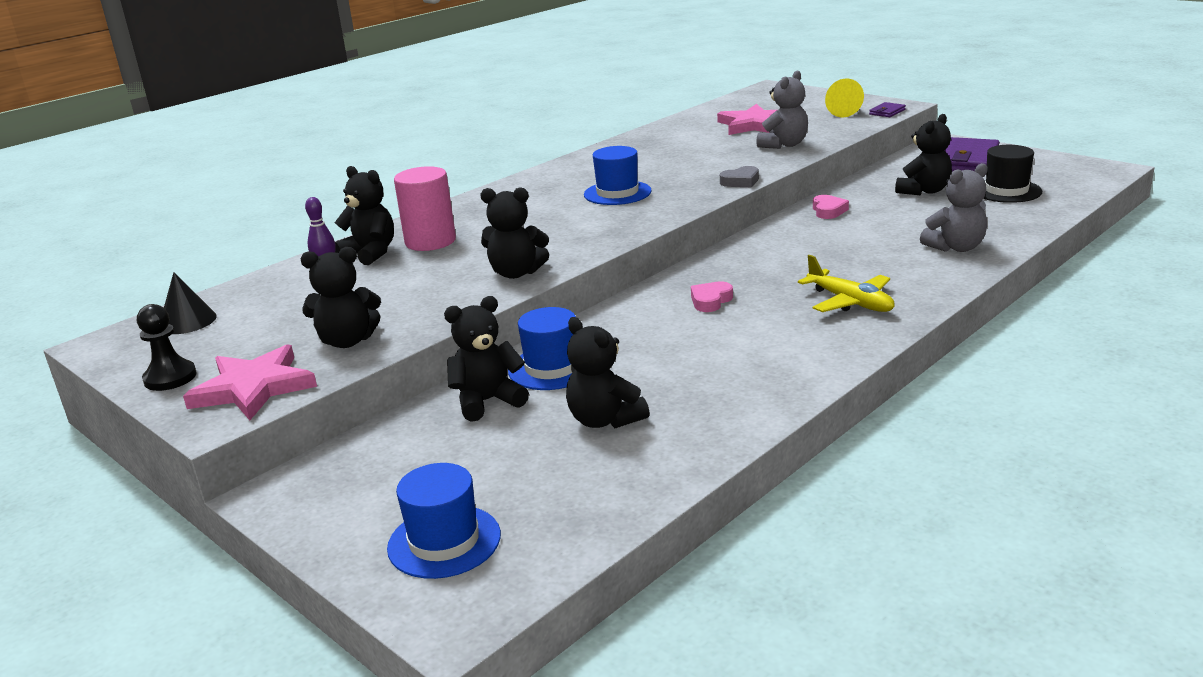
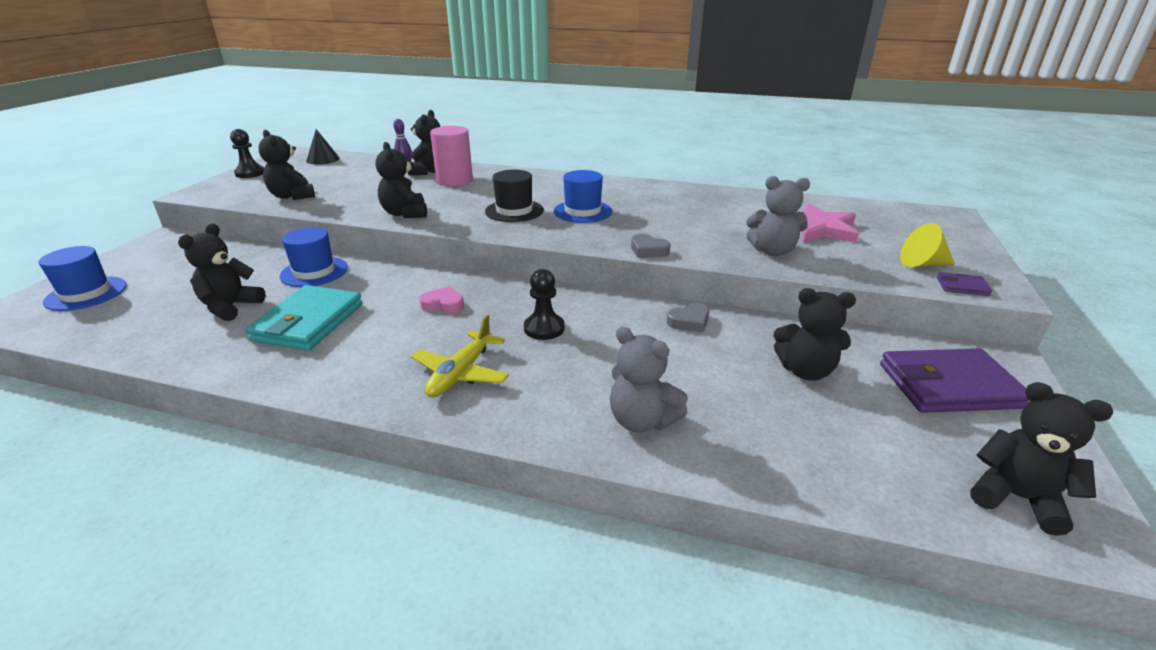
camera: 60 degrees right, 5 degrees up
pink star [183,344,317,420] -> none
black teddy bear [444,296,529,422] -> black teddy bear moved to [971,382,1113,536]
pink heart [813,195,849,219] -> grey heart [667,303,709,332]
black hat [983,145,1042,203] -> black hat moved to [485,169,544,222]
none -> turquoise wallet [245,285,363,351]
none -> black pawn [524,269,565,340]

